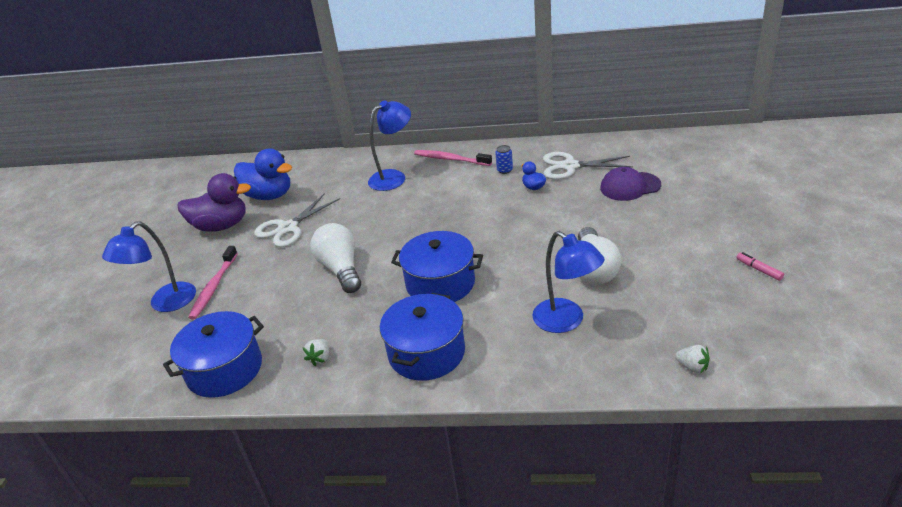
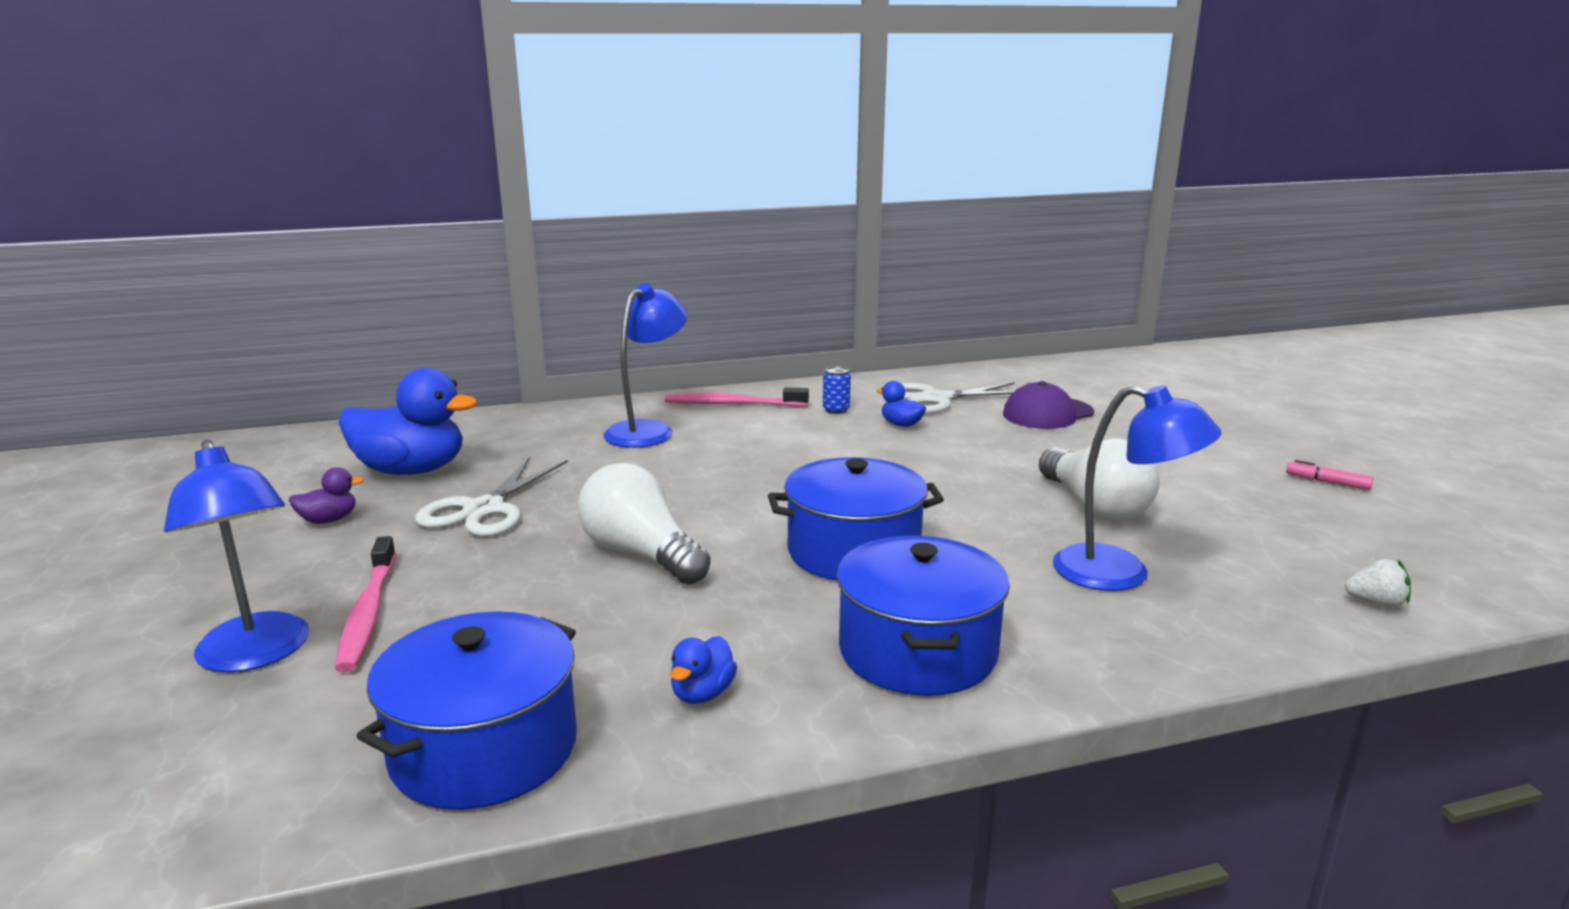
camera: 25 degrees left, 15 degrees down
blue lamp [102,221,196,312] -> blue lamp turned 45 degrees counterclockwise [164,440,309,673]
purple duck [177,173,251,232] -> purple duck [289,467,364,524], size x0.45
white strawberry [303,339,329,366] -> blue duck [671,636,737,704]

